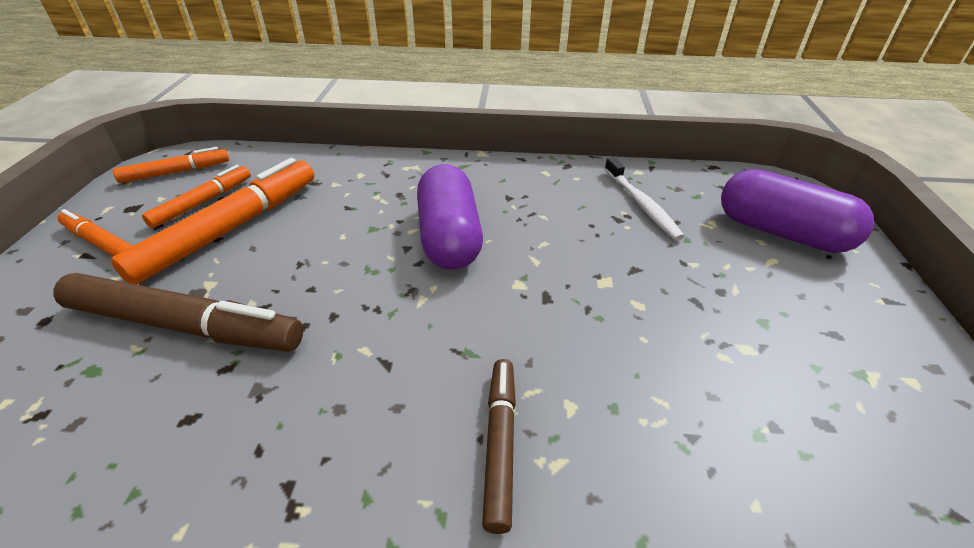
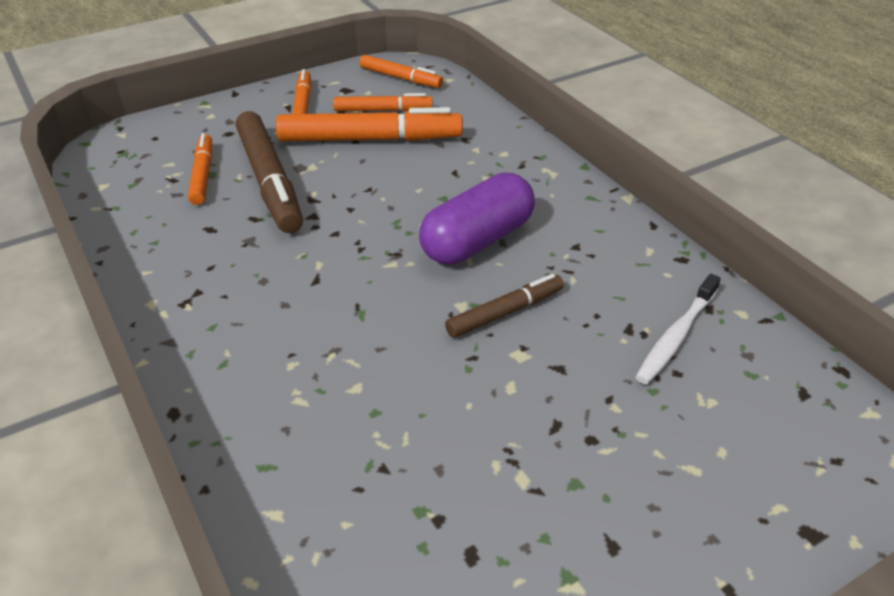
camera: 55 degrees right, 0 degrees up
brown marker [482,359,516,534] -> brown marker moved to [445,274,564,338]
purple capsule [721,169,874,253] -> none
none -> orange marker [188,133,212,205]

